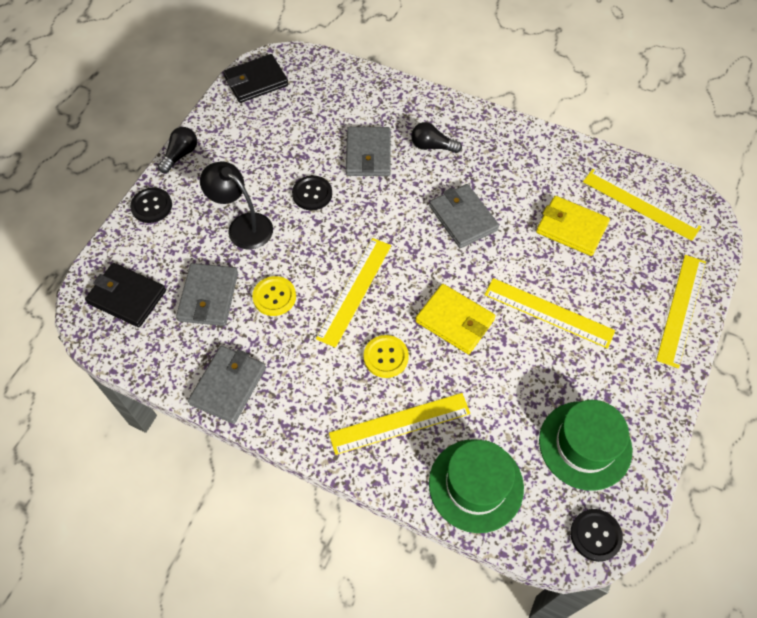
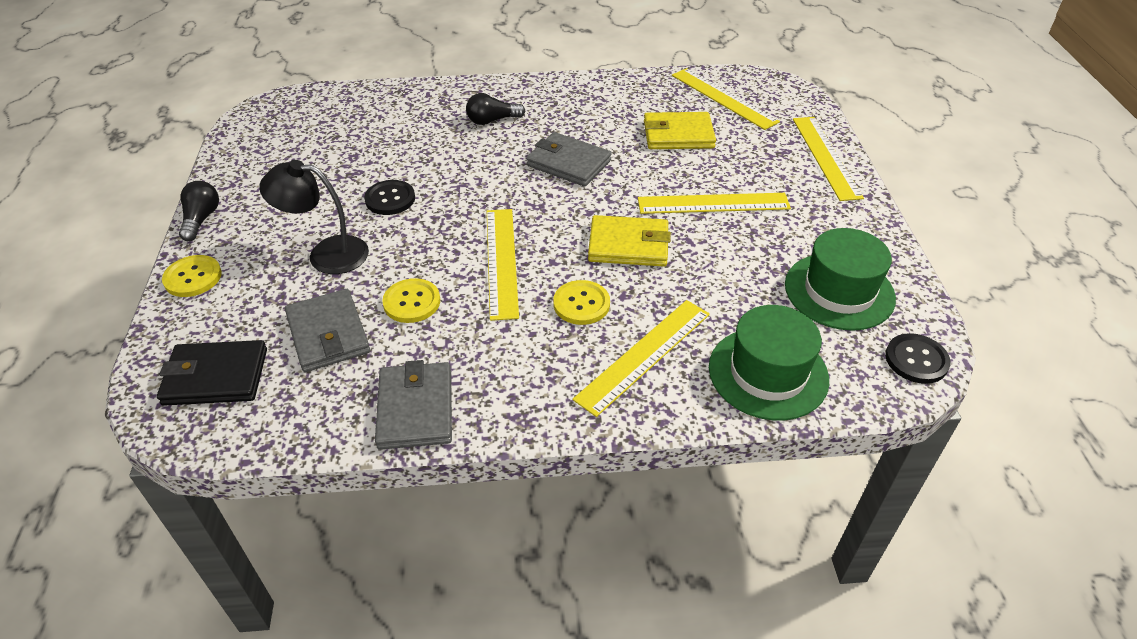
camera: 30 degrees left, 15 degrees down
black button [130,187,172,223] -> yellow button [162,255,222,297]
black wallet [223,54,288,103] -> none
grey wallet [346,127,391,176] -> none
yellow ruler [583,169,701,241] -> yellow ruler turned 45 degrees clockwise [672,68,780,130]

